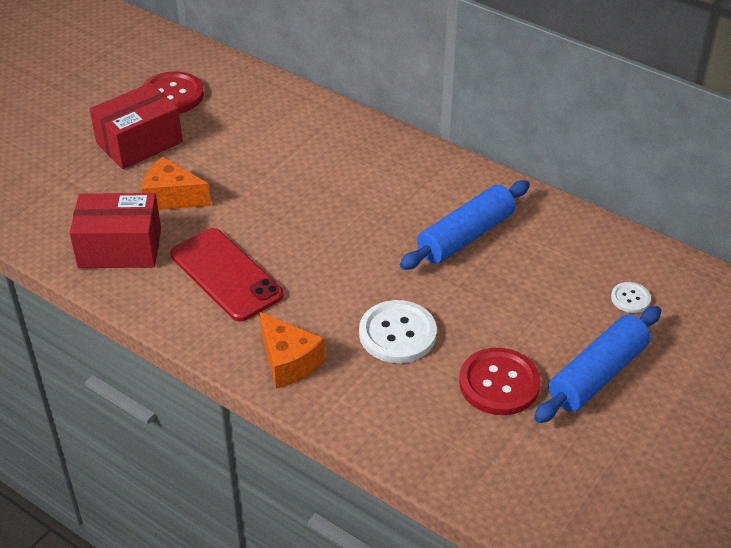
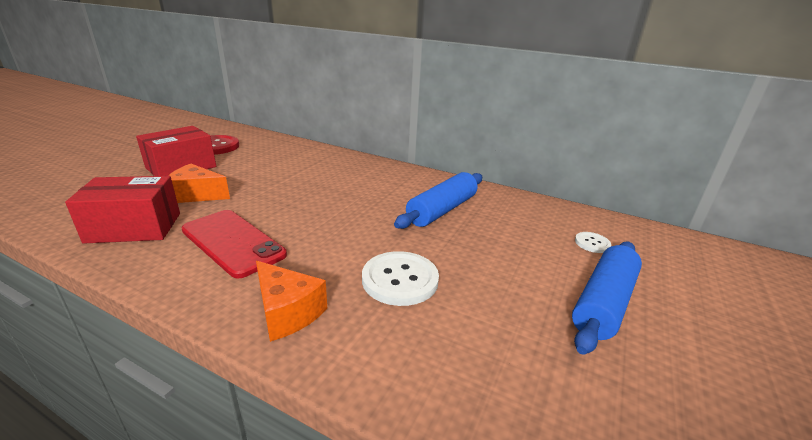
camera: 10 degrees left, 15 degrees down
red button [459,348,541,415] -> none

